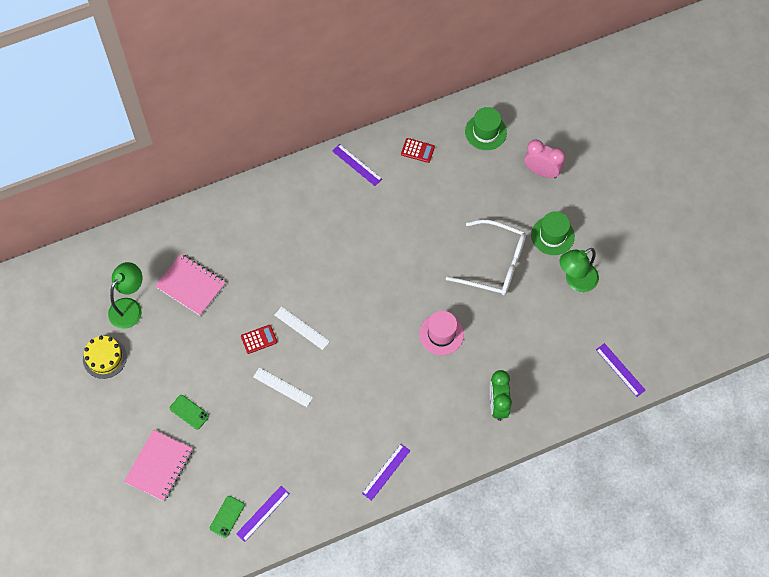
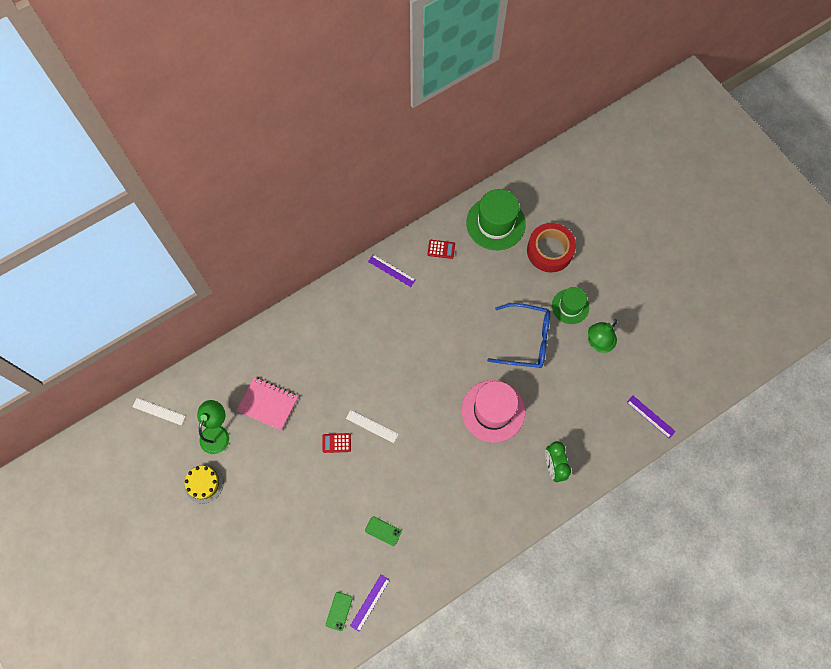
camera: 10 degrees left, 5 degrees up
pink notebook [124,430,193,501] -> none
green phone [170,395,209,430] -> green phone moved to [365,516,401,546]
red calculator [241,325,277,354] -> red calculator turned 150 degrees counterclockwise [322,433,351,453]
white ruler [253,368,313,407] -> white ruler moved to [133,398,186,425]
purple ruler [362,444,411,501] -> none
pink hat [419,311,464,355] -> pink hat [461,380,525,443], size x1.64
white glasses [446,220,526,295] -> blue glasses [487,303,550,368]
green hat [465,107,507,150] -> green hat [466,189,526,250], size x1.64
pink clock [524,140,565,178] -> red tape [527,223,576,272]

